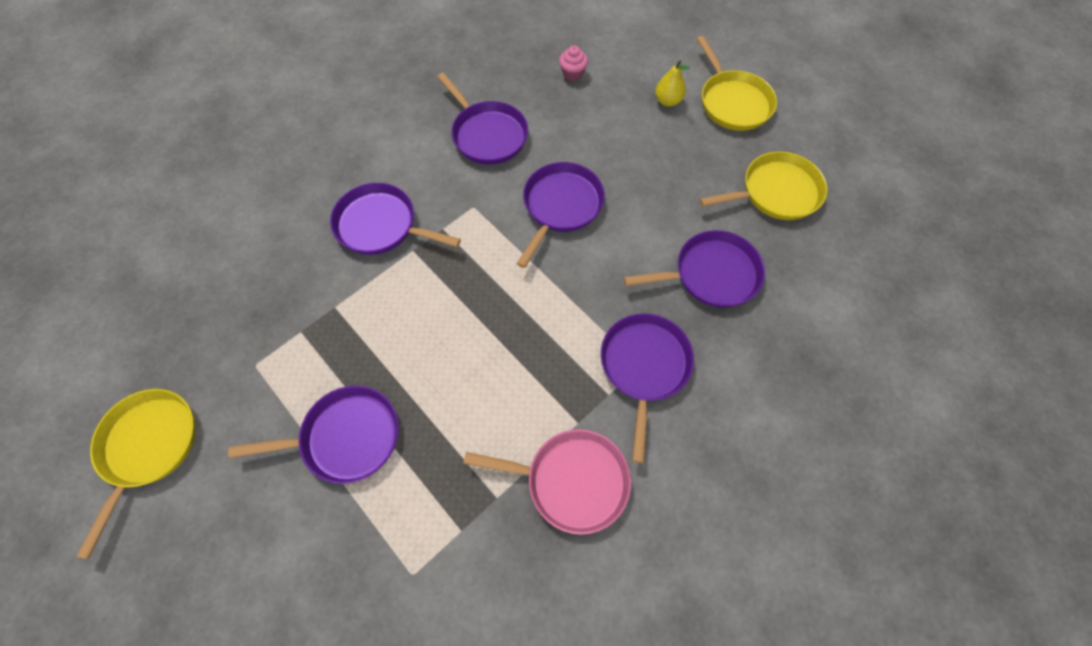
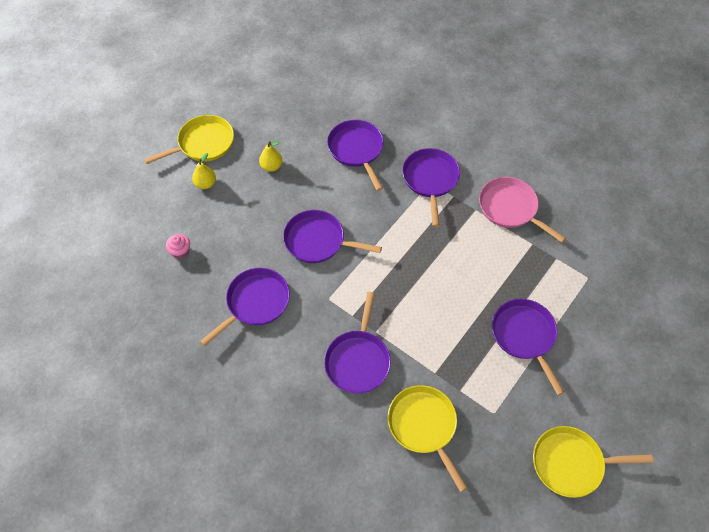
camera: 100 degrees left, 5 degrees down
pink pan [463,429,631,535] -> pink pan turned 45 degrees counterclockwise [479,177,566,243]
purple pan [601,313,694,463] -> purple pan turned 90 degrees clockwise [402,148,460,227]
yellow pan [699,151,828,220] -> yellow pan moved to [388,385,467,492]
none -> yellow pear [259,141,282,172]

